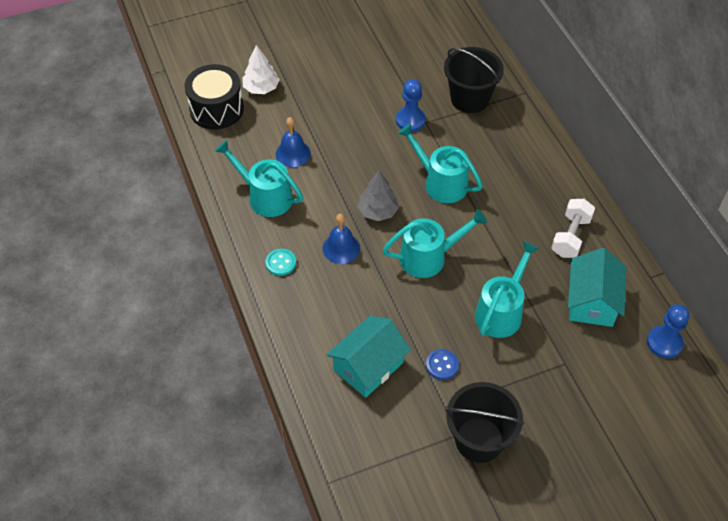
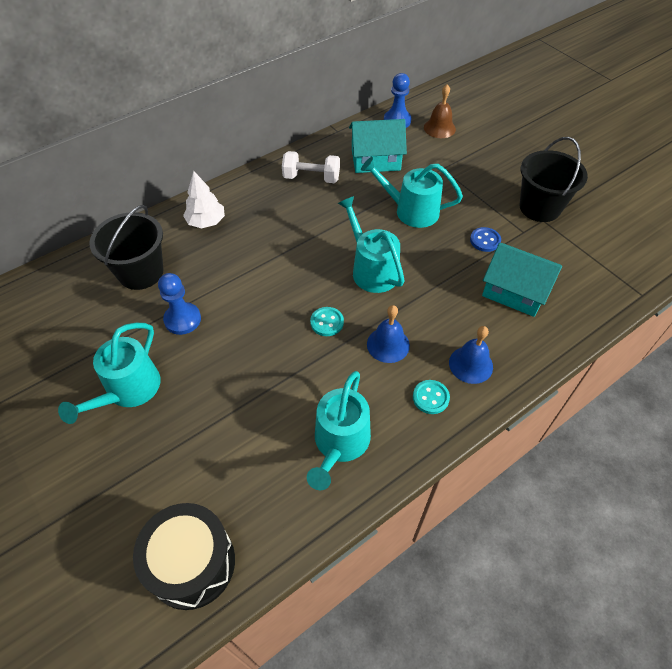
camera: 105 degrees left, 0 degrees up
white tree [242,45,280,94] -> white tree moved to [183,171,225,228]
blue bell [276,117,311,167] -> blue bell moved to [449,326,493,384]
grey tree [358,171,399,221] -> turquoise button [310,307,344,336]
turquoise watering can [398,123,483,203] -> turquoise watering can moved to [58,323,161,424]
none -> brown bell [424,84,456,138]

